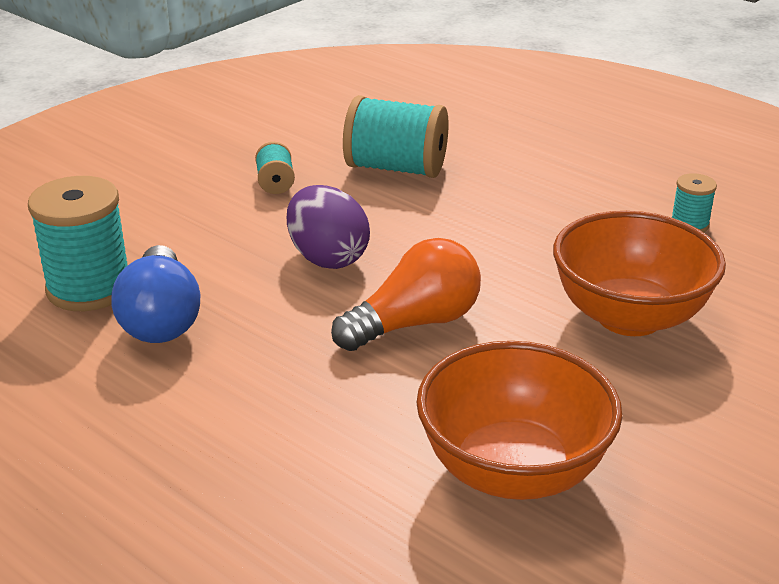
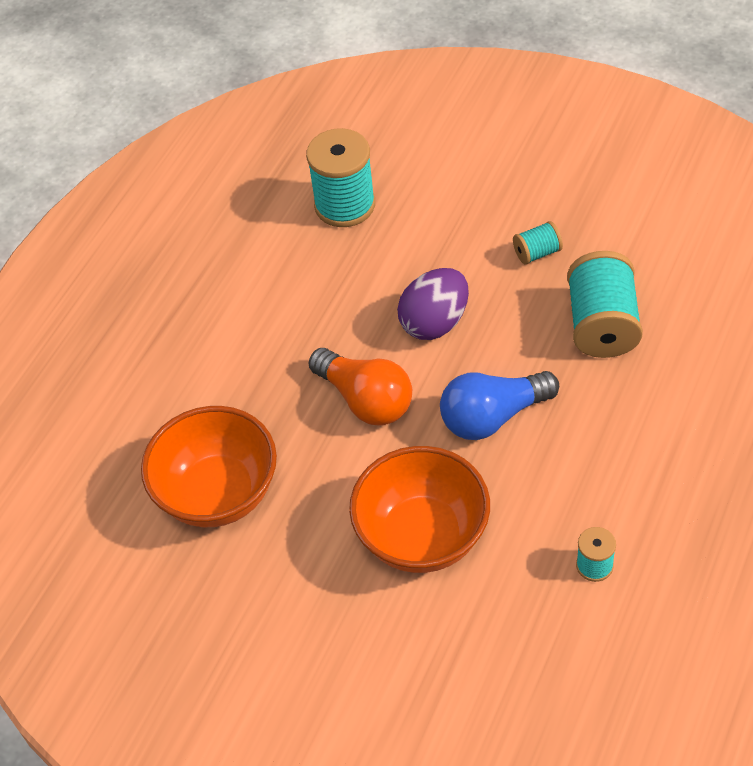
camera: 80 degrees right, 20 degrees up
blue light bulb [111,245,200,343] -> blue light bulb moved to [440,371,559,440]

